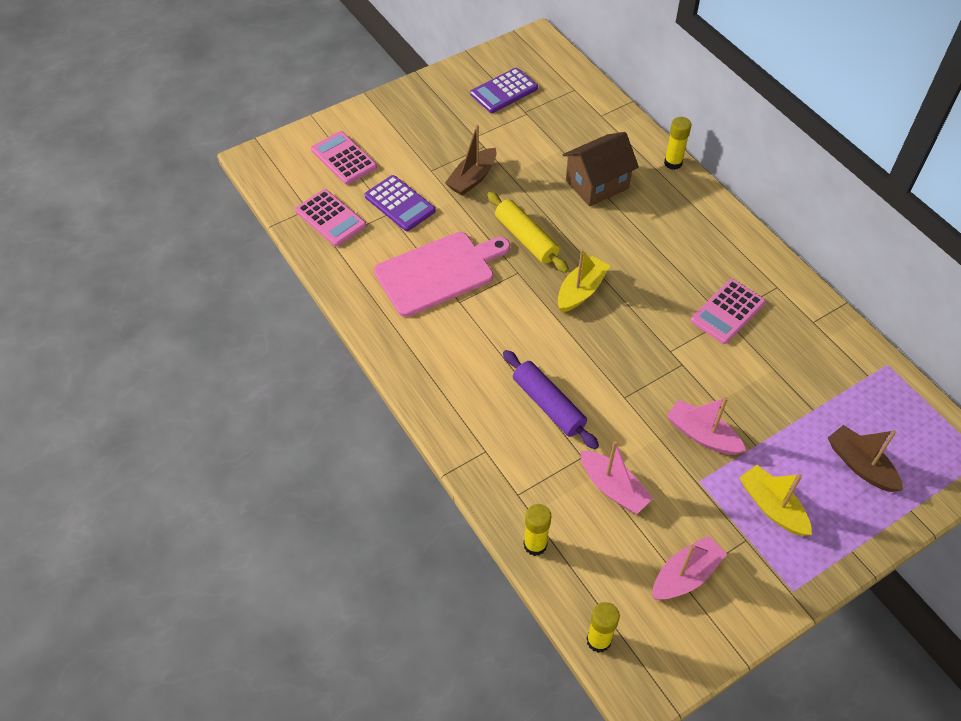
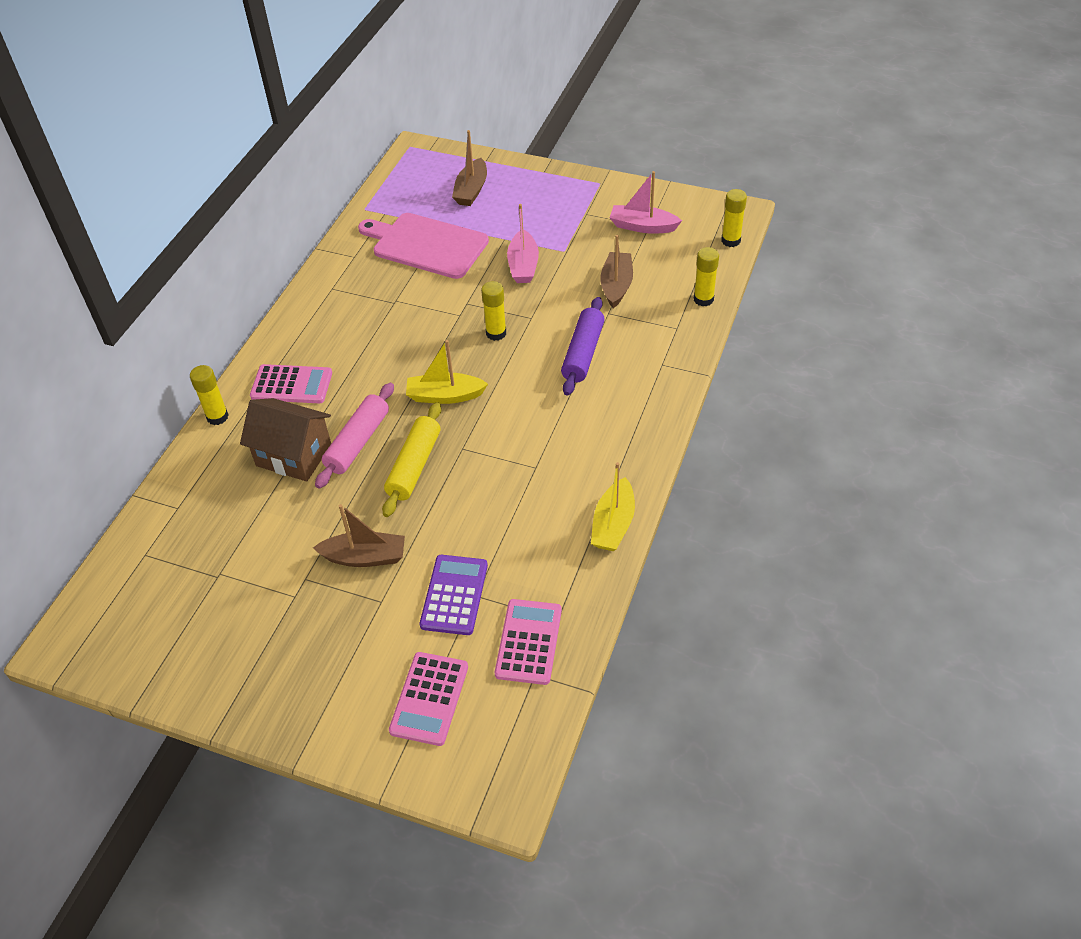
camera: 125 degrees left, 5 degrees down
pink cutting board [374,232,510,317] -> pink cutting board moved to [358,213,489,279]
purple calculator [470,68,538,113] -> none
pink boat [580,441,653,514] -> brown boat [600,235,633,308]
pink calculator [691,279,766,344] -> pink calculator moved to [250,364,332,403]
yellow boat [739,465,812,536] -> yellow boat moved to [591,462,635,551]
none -> pink rolling pin [315,383,394,488]
none -> yellow glue stick [481,281,506,341]

